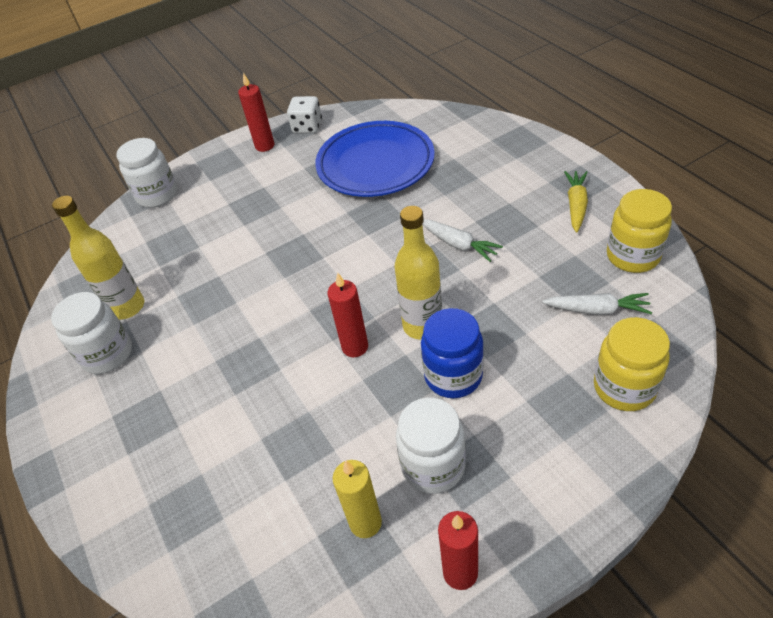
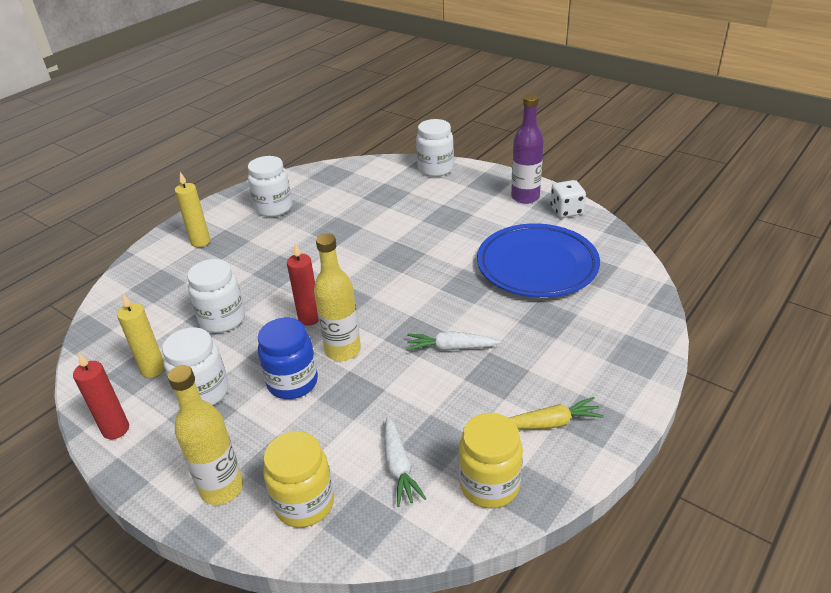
camera: 65 degrees right, 10 degrees down
yellow bottle [52,196,144,320] -> yellow bottle moved to [168,365,243,505]
red candle [238,73,274,152] -> purple bottle [511,94,544,204]
white carrot [422,219,503,262] -> white carrot turned 75 degrees clockwise [406,332,501,351]
none -> yellow candle [175,172,210,247]
none -> white jar [187,259,245,333]

